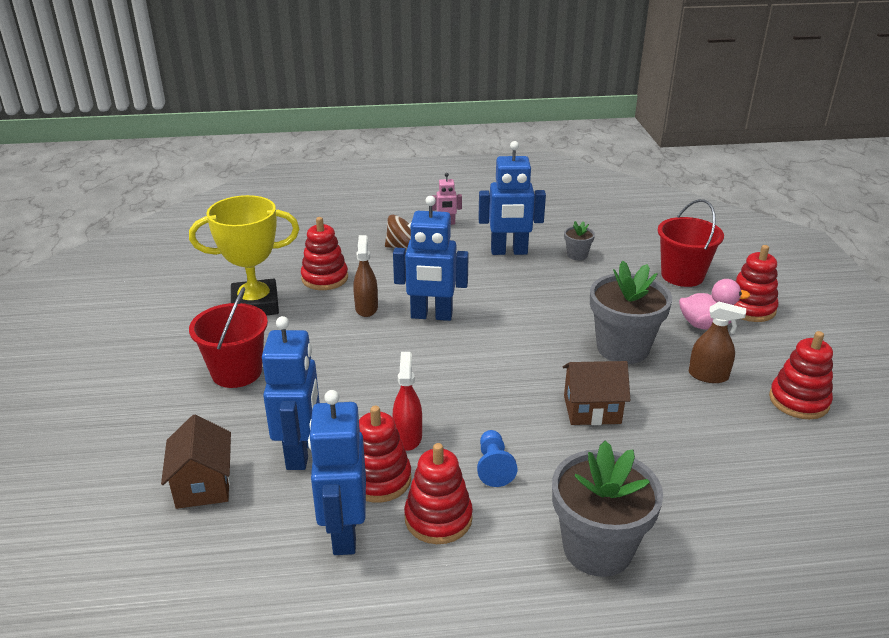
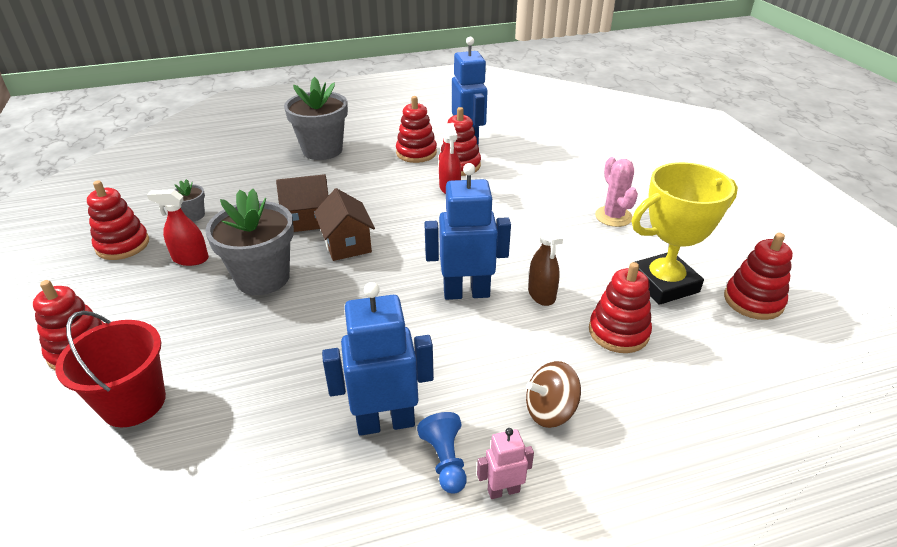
camera: 170 degrees right, 5 degrees up
brown house [161,414,231,509] -> brown house moved to [314,188,375,261]
red bucket [189,287,268,388] -> pink cactus [595,157,638,227]
blue robot [262,316,320,470] -> none
blue pawn [477,430,517,487] -> blue pawn moved to [417,412,467,494]
grey flower pot [564,221,595,260] -> grey flower pot moved to [174,179,205,222]
pink duck [679,279,750,330] -> none
brown spray bottle [689,302,746,383] -> red spray bottle [147,189,209,266]
none -> red stacking toy [724,232,793,320]

